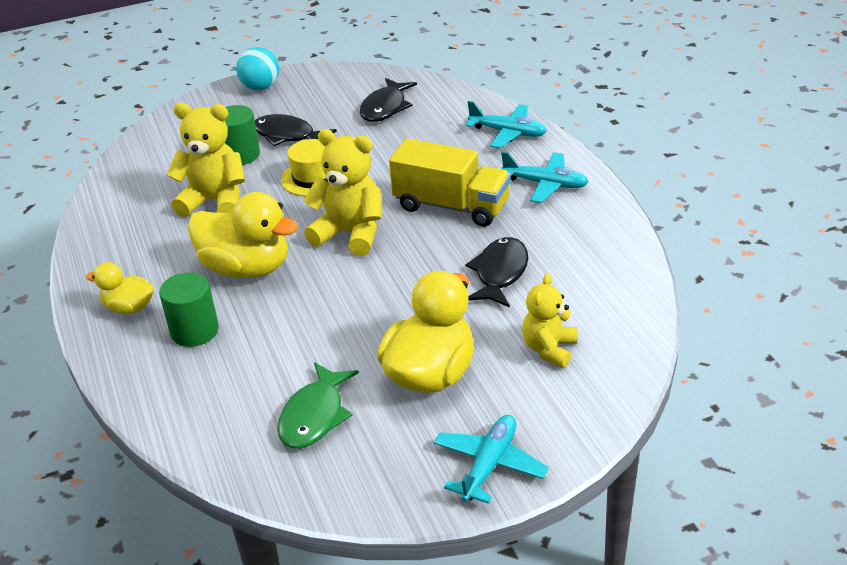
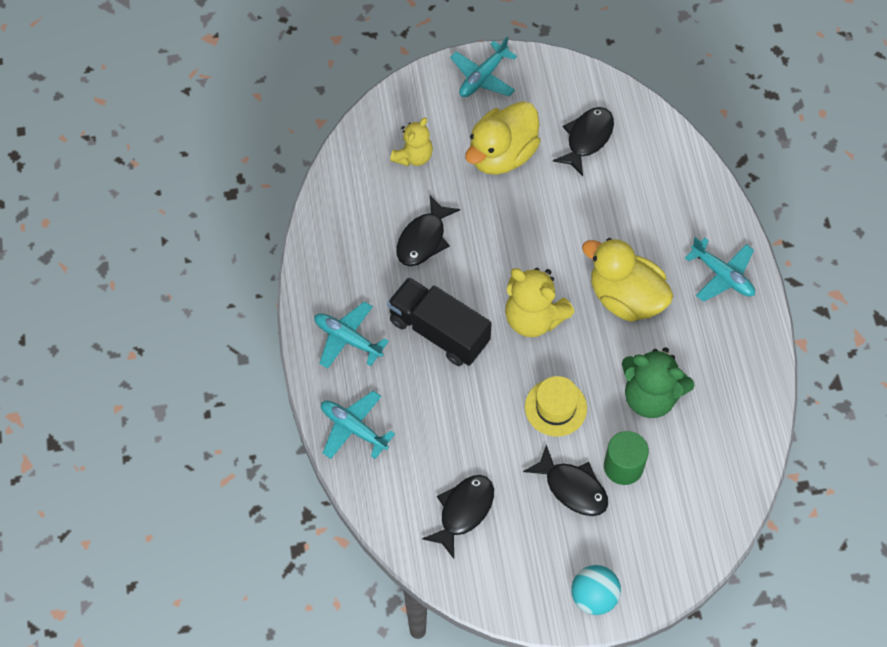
camera: 170 degrees left, 25 degrees up
yellow duck [86,262,154,314] -> turquoise plane [685,237,755,302]
green cylinder [159,272,219,347] -> none
yellow teddy bear [166,103,245,217] -> green teddy bear [622,347,695,418]
green fish [277,362,359,448] -> black fish [553,107,614,176]
yellow truck [389,138,511,227] -> black truck [387,277,492,366]

